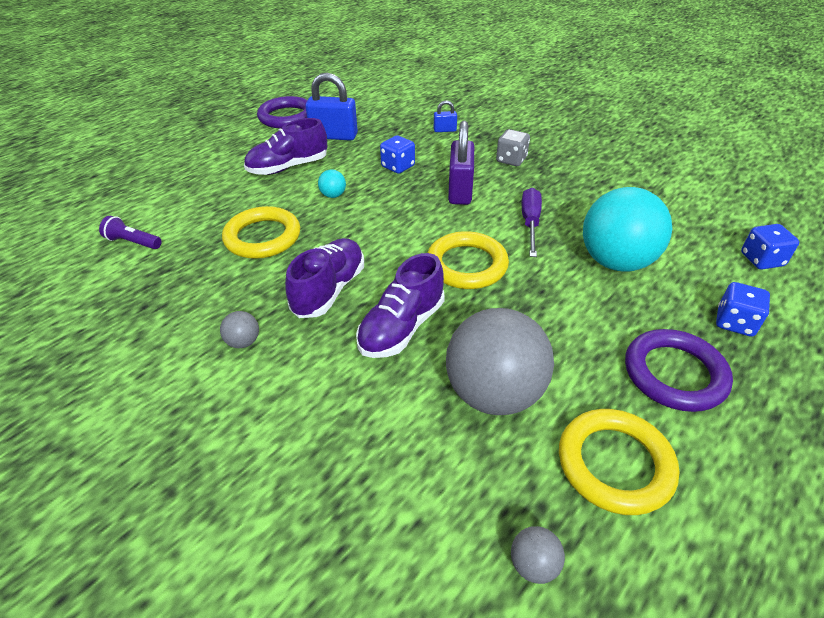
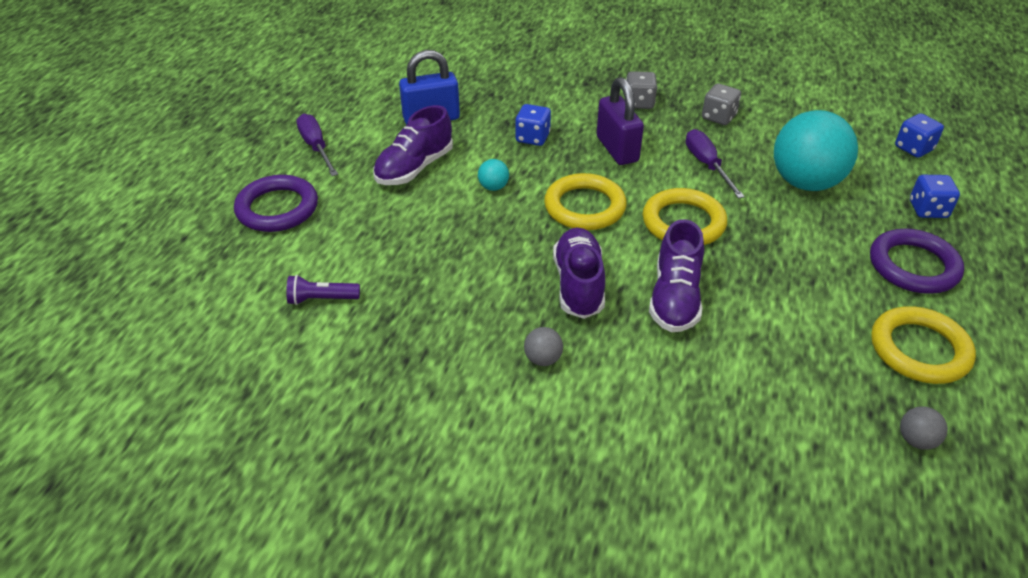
camera: 25 degrees left, 0 degrees up
yellow ring [222,206,300,259] -> yellow ring moved to [544,173,627,230]
purple ring [257,96,307,128] -> purple ring moved to [234,175,318,232]
blue padlock [434,100,457,132] -> none
grey ball [446,308,554,415] -> none
none -> purple screwdriver [296,113,338,176]
none -> grey dice [702,83,741,125]

